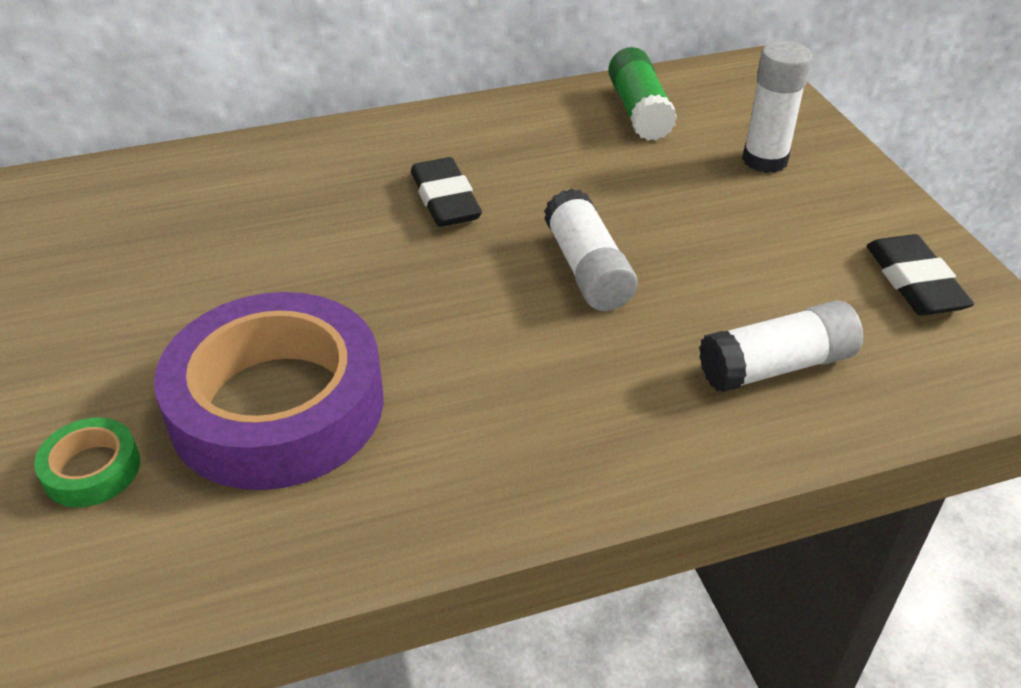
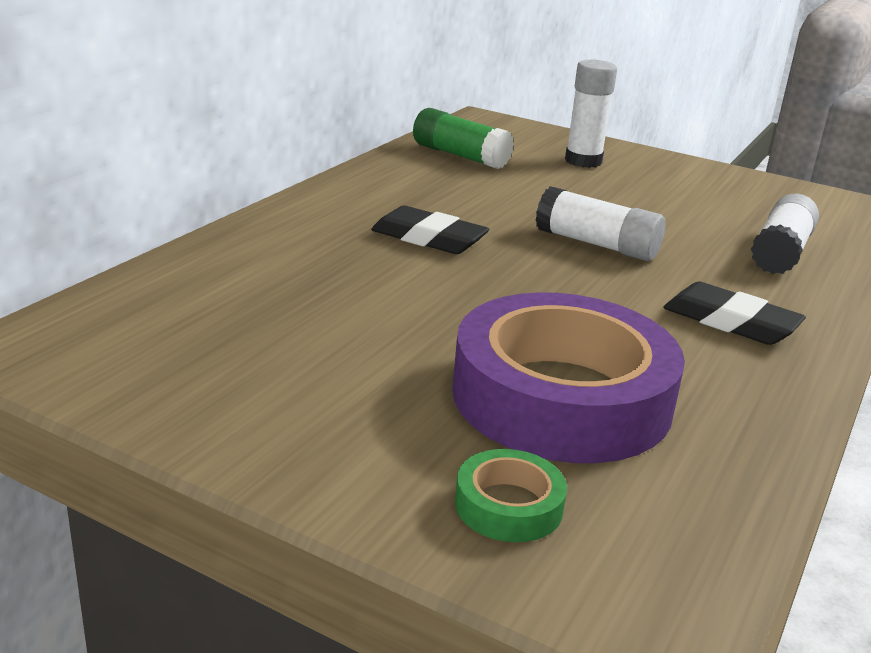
camera: 45 degrees left, 15 degrees down
black eraser [866,234,974,315] -> black eraser moved to [663,282,806,345]

